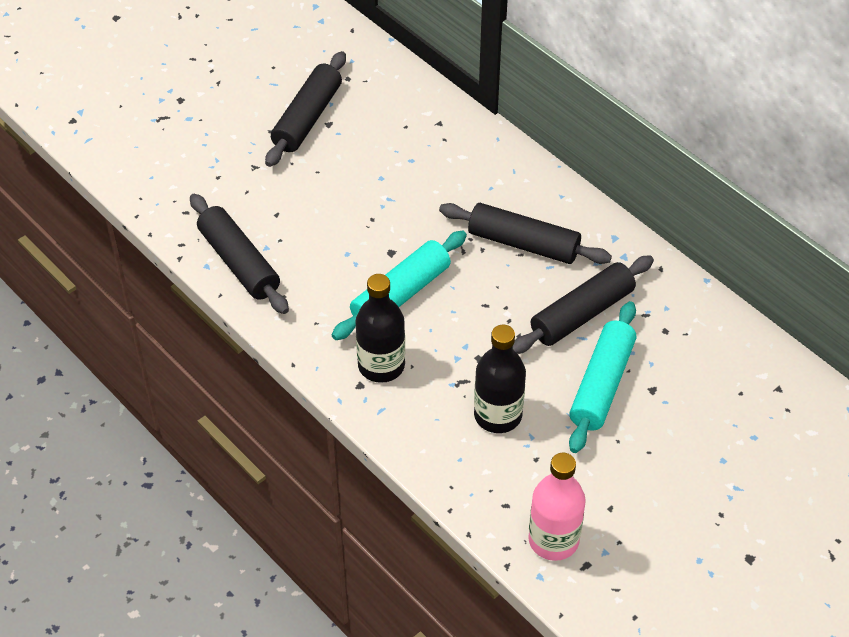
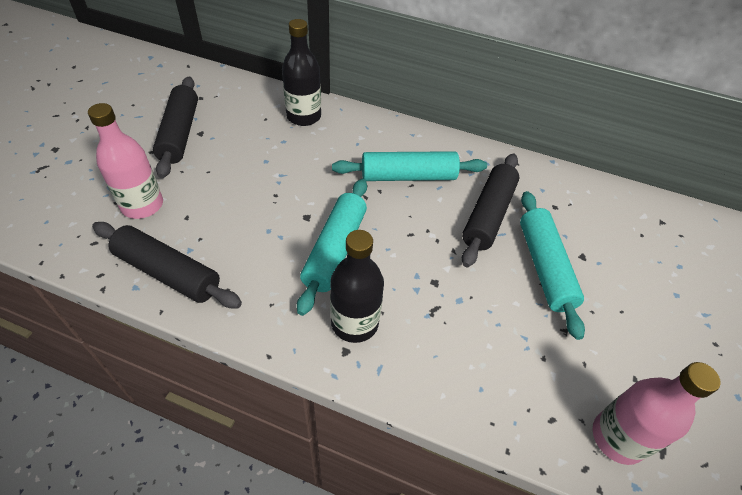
camera: 30 degrees left, 0 degrees up
black rolling pin [439,203,612,264] -> turquoise rolling pin [332,151,487,181]
black bottle [474,325,526,433] -> black bottle moved to [282,19,321,126]
none -> pink bottle [88,103,163,219]

